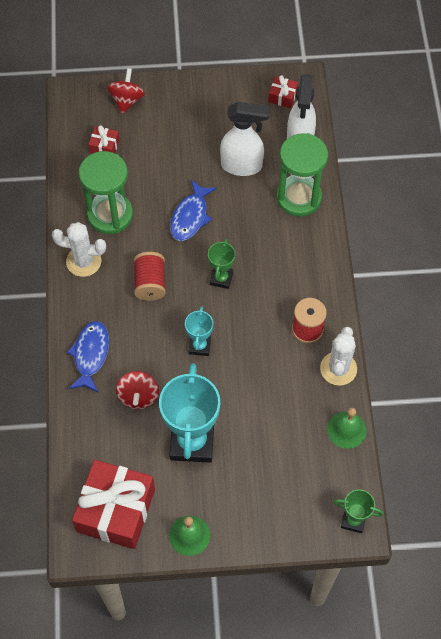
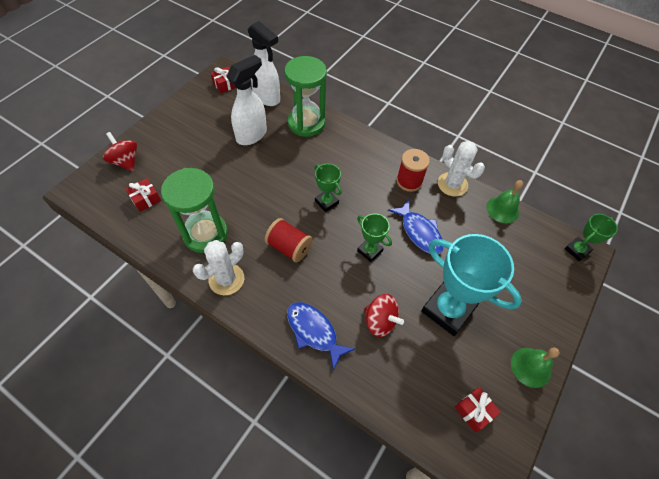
camera: 55 degrees left, 5 degrees down
red gift [72,460,155,549] -> red gift [455,387,501,432], size x0.44
blue fish [170,180,217,241] -> blue fish moved to [388,200,444,254]
turquoise trophy [185,306,213,356] -> green trophy [357,214,392,262]

